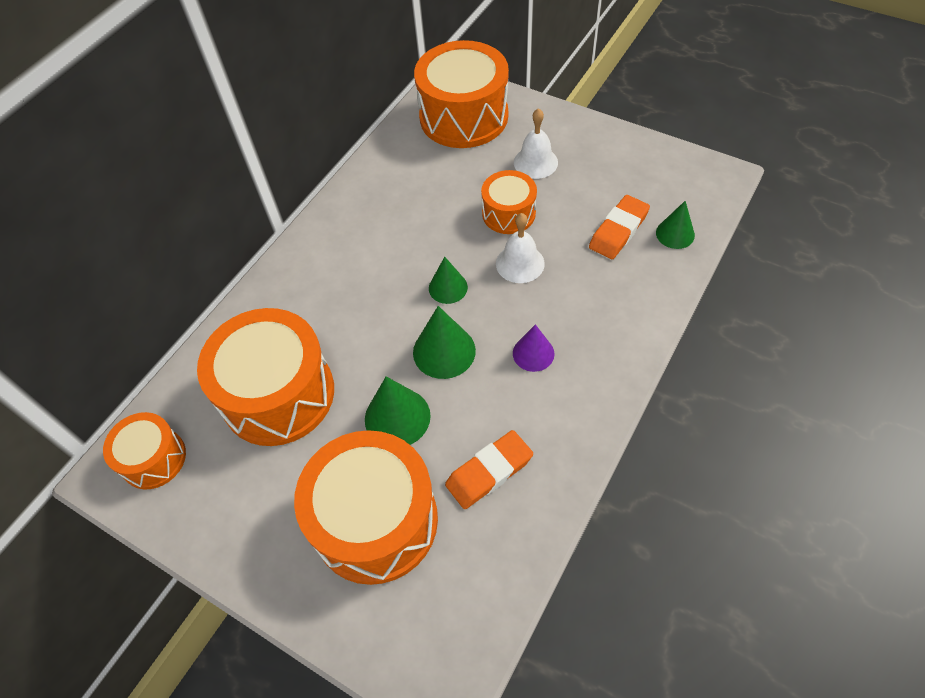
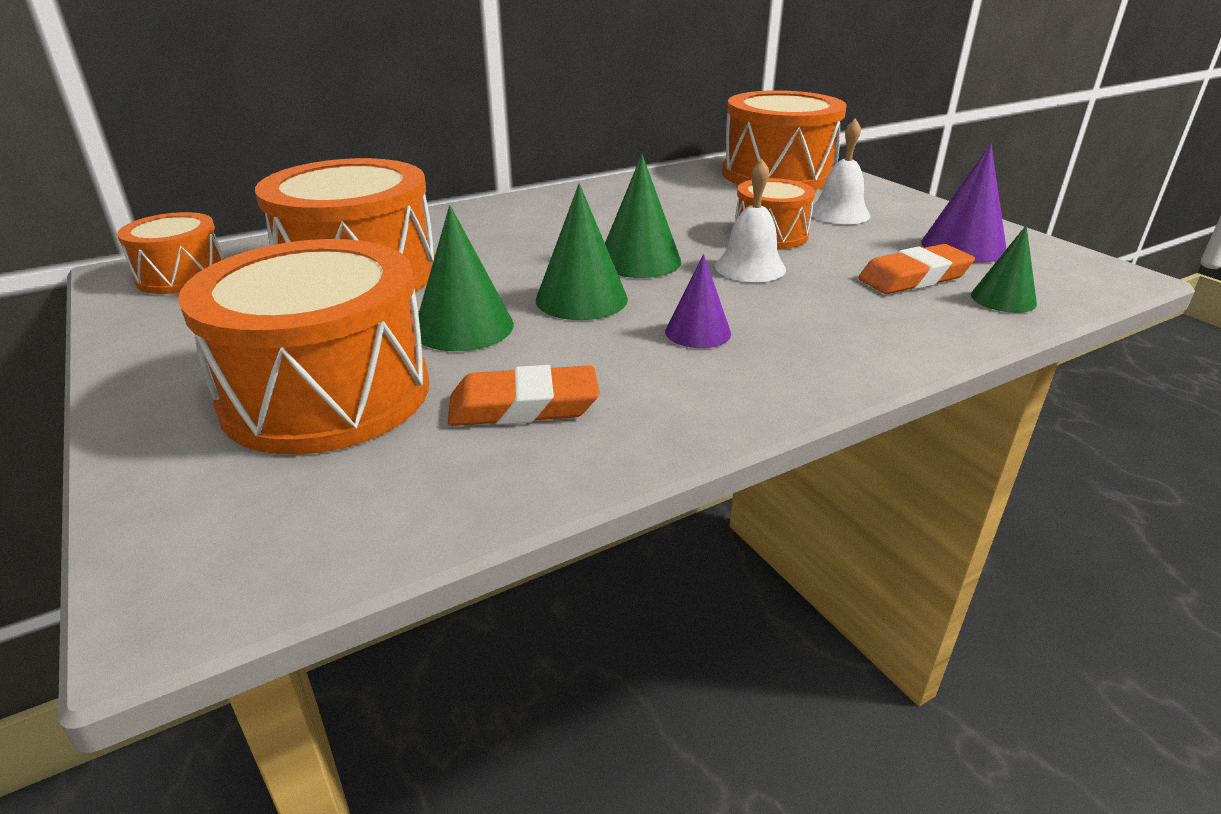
camera: 25 degrees right, 25 degrees down
green cone [429,257,468,304] -> green cone [605,154,681,278], size x1.52
none -> purple cone [921,144,1006,263]

